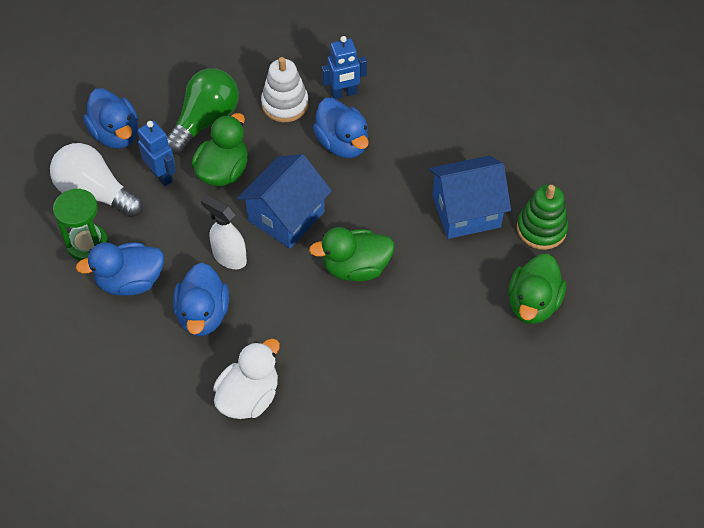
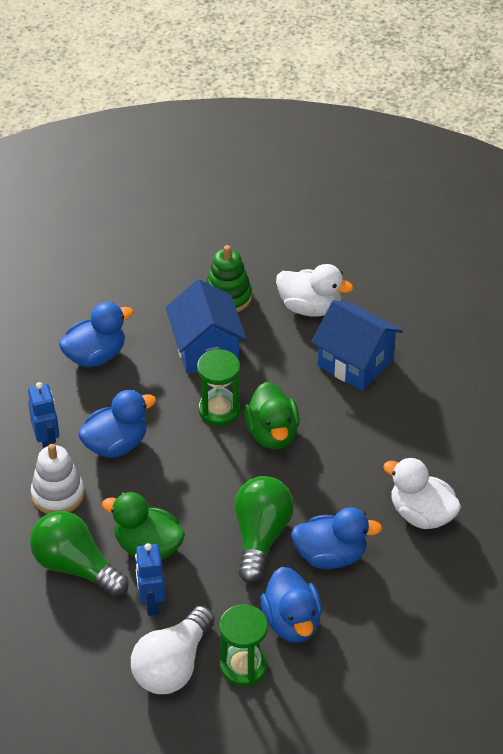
camera: 90 degrees left, 10 degrees down
blue duck [83,88,138,149] -> blue duck moved to [59,302,134,367]
blue robot [138,121,176,186] -> blue robot turned 60 degrees counterclockwise [135,543,165,616]
white spray bottle [201,195,247,269] -> green light bulb [234,476,294,583]
blue house [237,154,332,248] -> blue house moved to [312,300,403,391]
green duck [508,254,566,324] -> white duck [276,264,353,317]
none -> green hourglass [197,349,240,426]

